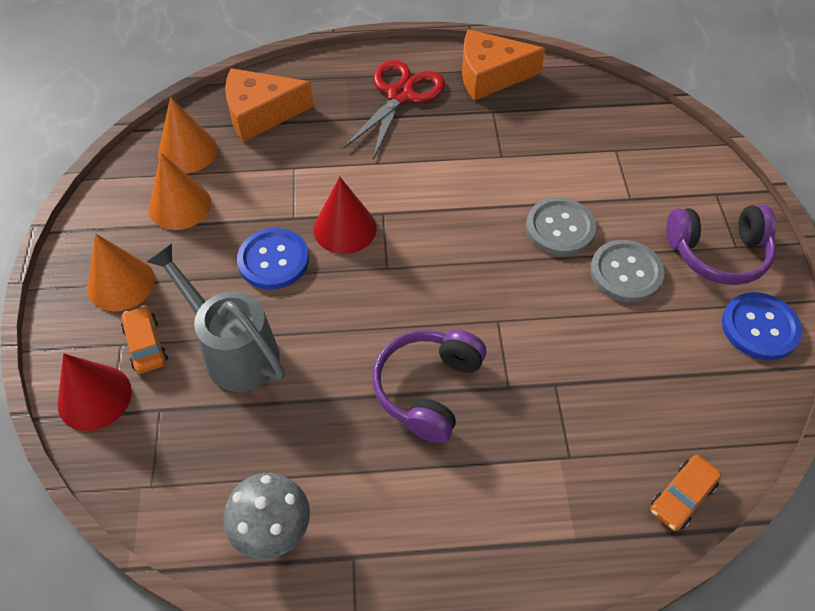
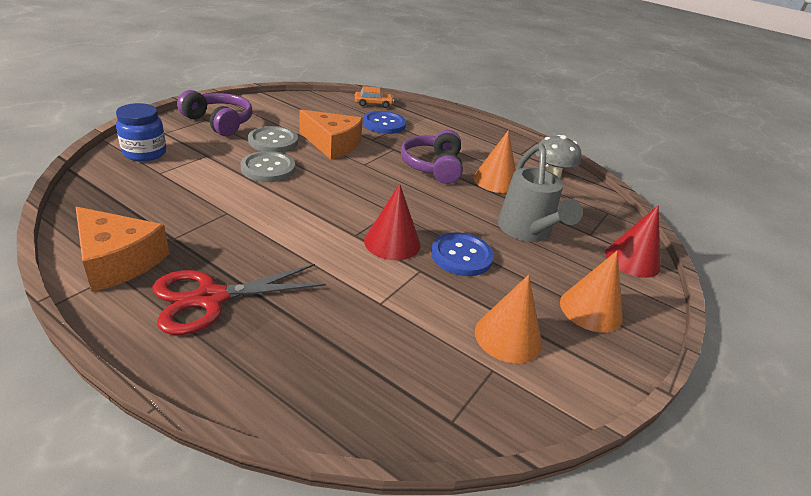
camera: 145 degrees left, 20 degrees down
orange car [121,305,168,374] -> none
orange cone [158,97,218,173] -> orange cone moved to [473,130,516,193]
orange cheese [225,68,314,142] -> orange cheese moved to [299,110,363,159]
purple headphones [372,330,486,443] -> purple headphones turned 120 degrees clockwise [401,130,463,184]
blue button [722,292,802,360] -> blue button moved to [363,111,406,134]
none -> blue jar [116,103,166,161]

